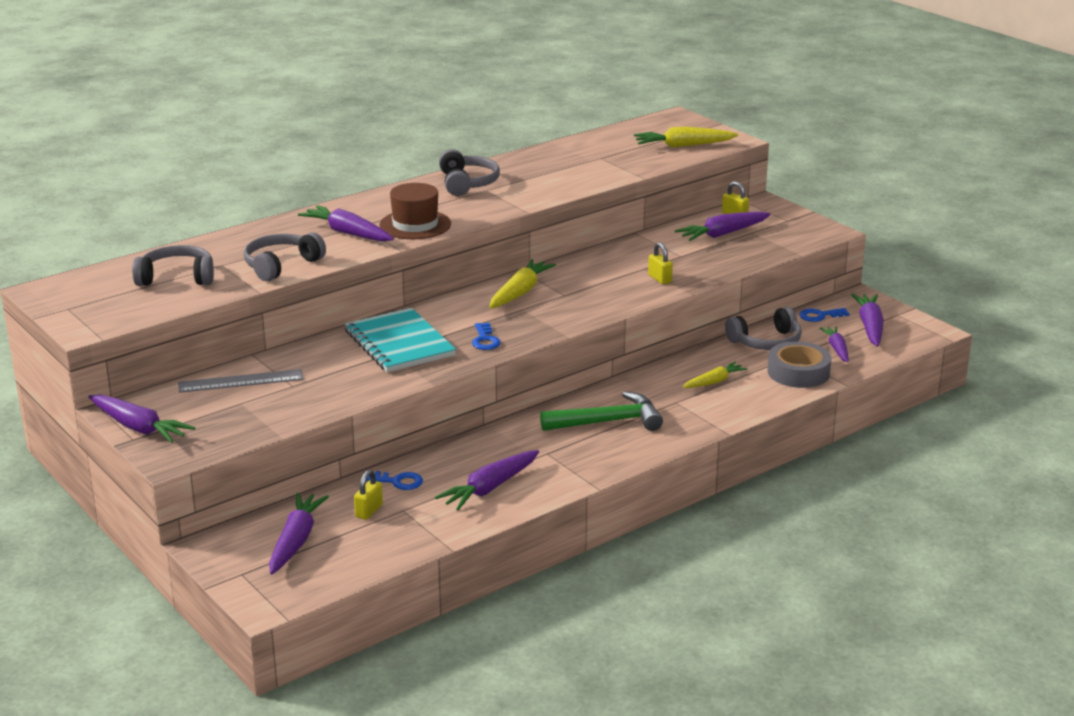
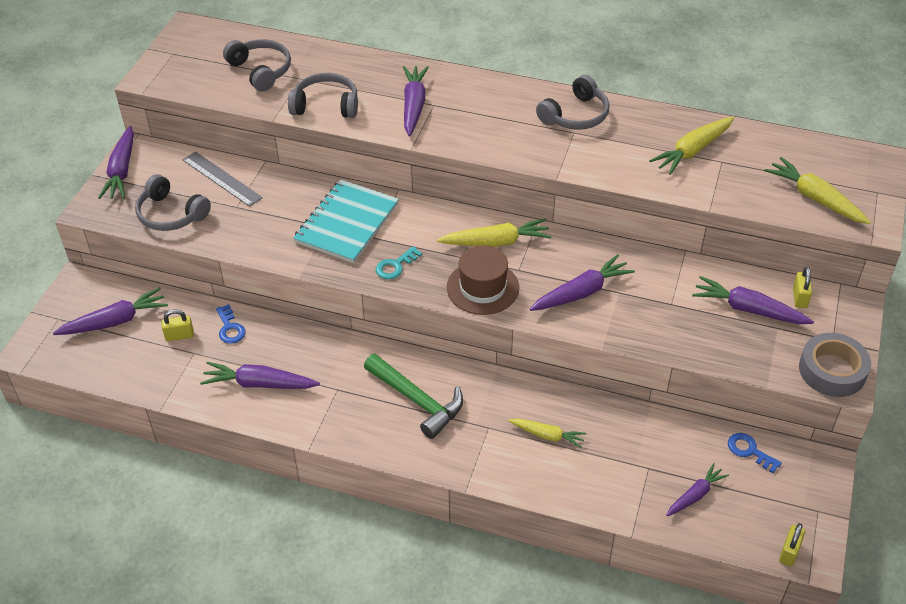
camera: 55 degrees right, 20 degrees up
brown hat [379,183,451,239] -> brown hat moved to [447,245,519,315]
blue key [472,323,501,350] -> turquoise key [376,246,422,279]
yellow padlock [648,242,673,284] -> yellow padlock moved to [779,523,805,566]
grey headphones [725,307,802,350] -> grey headphones moved to [135,174,211,231]
grey tape [767,341,832,388] -> grey tape moved to [799,333,871,397]
purple carrot [851,294,884,347] -> purple carrot moved to [530,254,635,311]
none -> yellow carrot [649,117,734,175]

